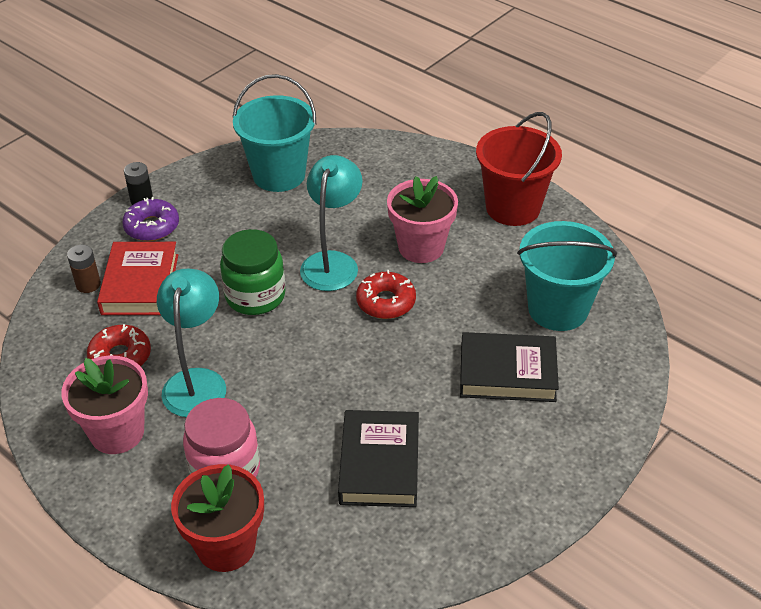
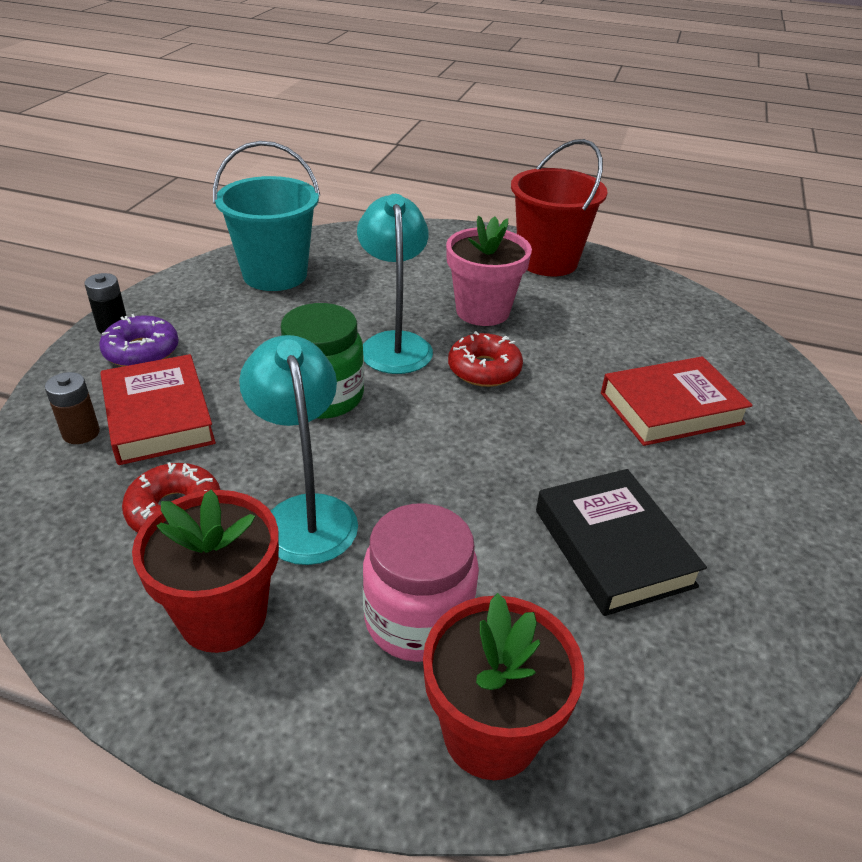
camera: 25 degrees left, 5 degrees down
pink flower pot [61,356,148,454] -> red flower pot [132,490,279,653]
black book [460,332,559,402] -> red book [601,356,753,446]
turquoise bucket [517,221,617,331] -> none

